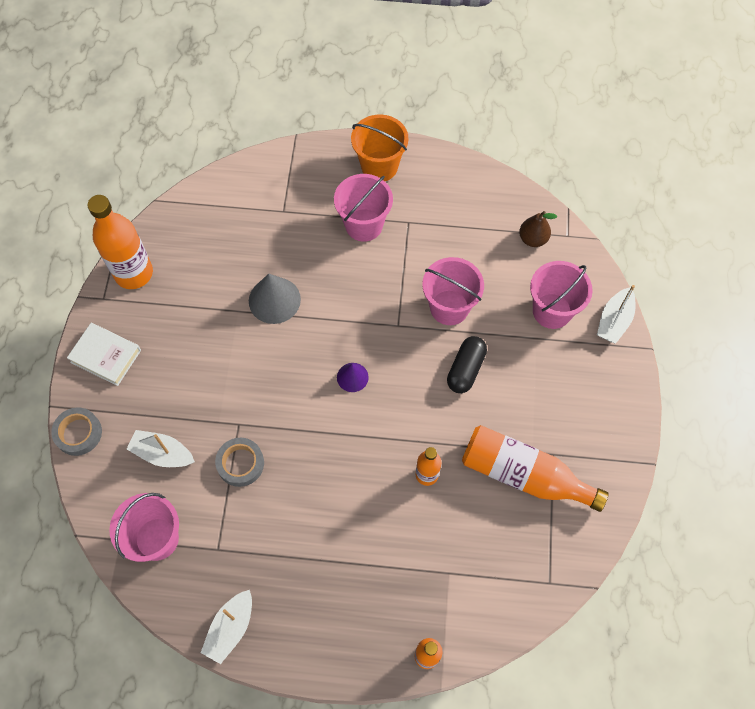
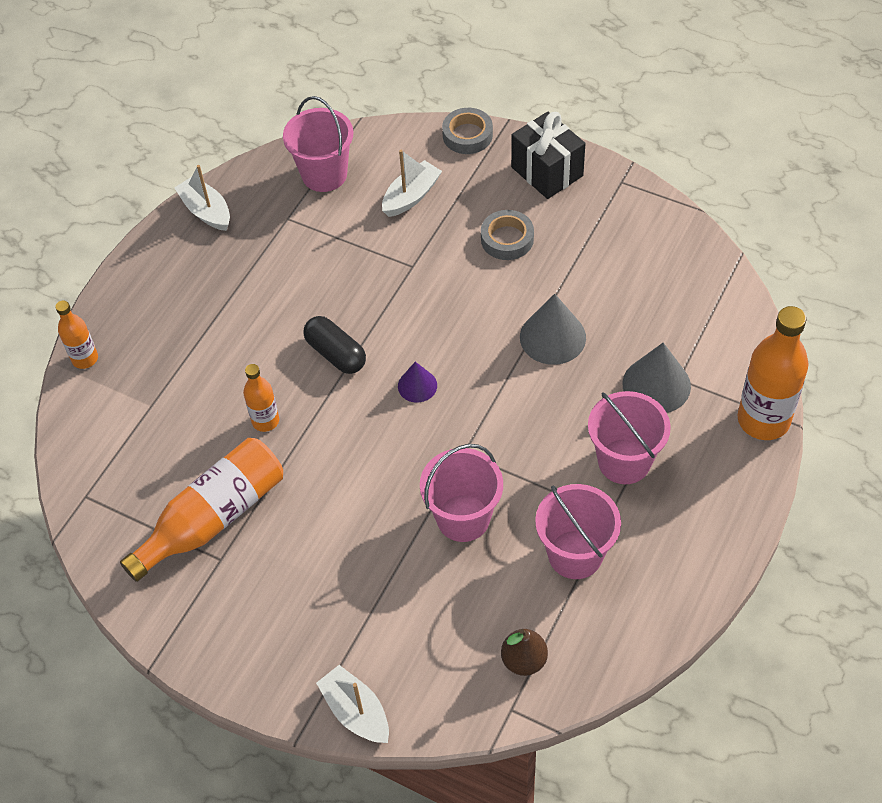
camera: 115 degrees right, 10 degrees down
white book [67,323,141,386] -> black gift [511,112,585,199]
orange bottle [87,195,153,289] -> orange bottle moved to [737,306,809,440]
grey tape [215,438,264,487] -> grey tape moved to [481,210,534,260]
orange bucket [351,114,408,181] -> none
black capsule [447,336,487,393] -> black capsule moved to [304,316,366,374]
pink bucket [530,261,593,329] -> pink bucket moved to [535,484,621,579]
none -> grey cone [622,343,691,413]

